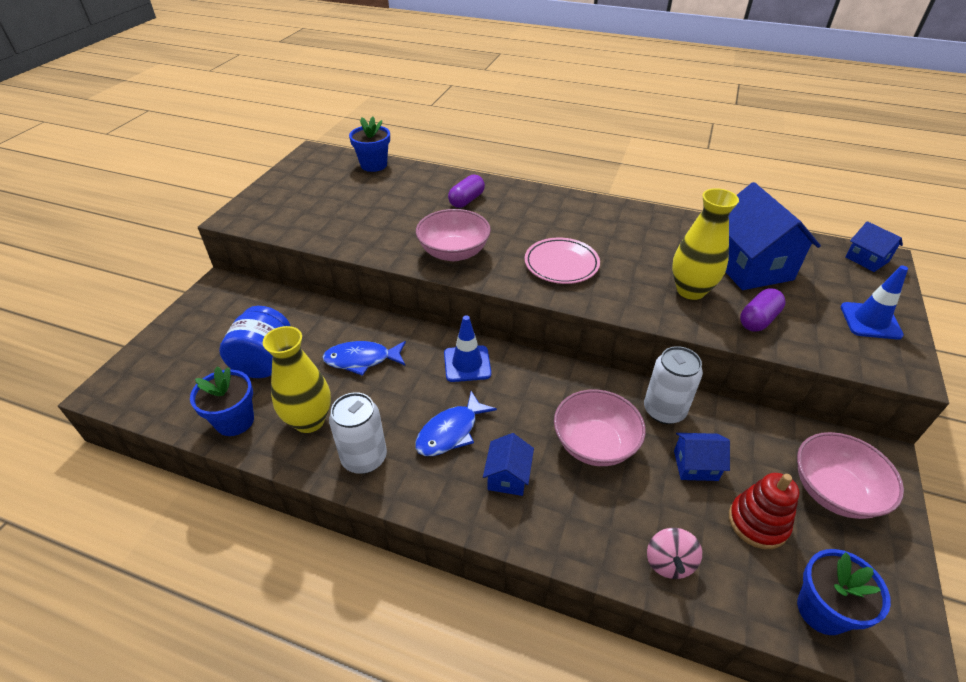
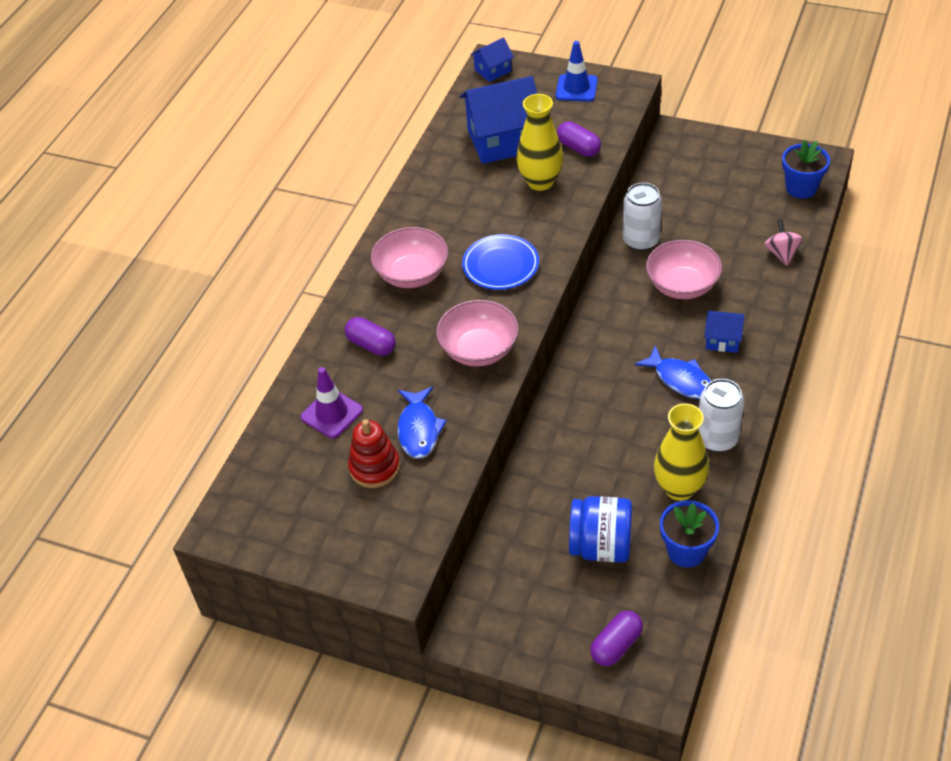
camera: 85 degrees left, 5 degrees up
blue fish [322,341,406,376] -> blue fish moved to [397,387,447,459]
blue flower pot [349,117,390,172] -> none
blue traffic cone [444,315,491,382] -> none
pink plate [525,238,600,284] -> blue plate [462,234,539,290]
pink spinning top [647,528,702,579] -> pink spinning top turned 105 degrees counterclockwise [764,219,803,266]
blue house [674,433,730,481] -> none
red stacking toy [729,473,800,549] -> red stacking toy moved to [348,419,400,488]
pink bowl [797,432,904,519] -> pink bowl moved to [371,227,448,288]
none -> purple traffic cone [300,367,363,438]
none -> purple capsule [590,611,643,666]

